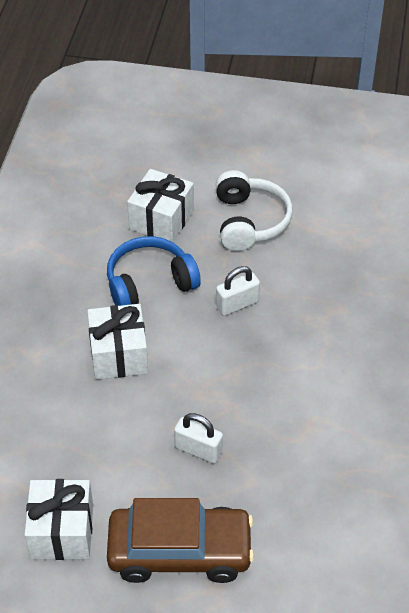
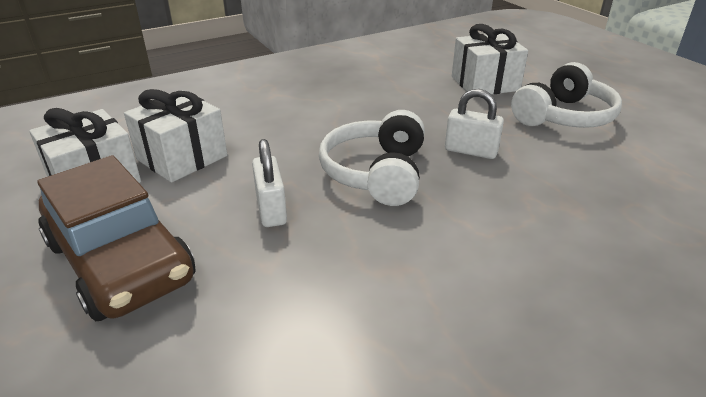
camera: 50 degrees right, 15 degrees down
white gift [87,304,148,380] -> white gift moved to [124,89,227,183]
blue headphones [107,236,201,306] -> none
none -> white headphones [319,110,425,206]

